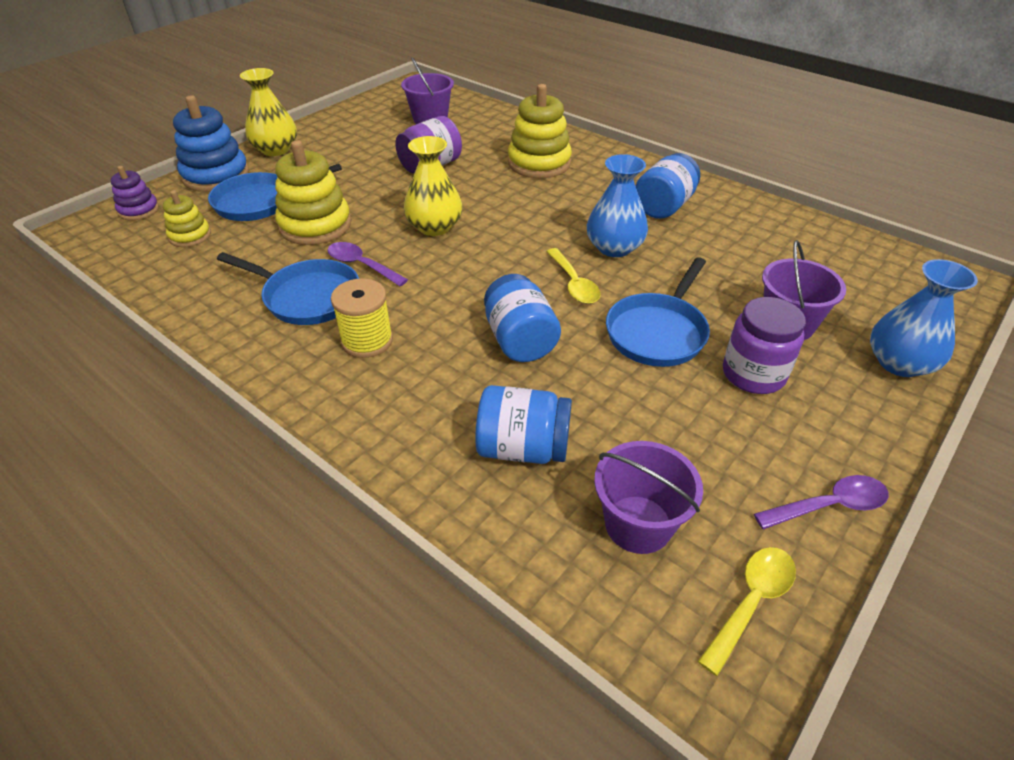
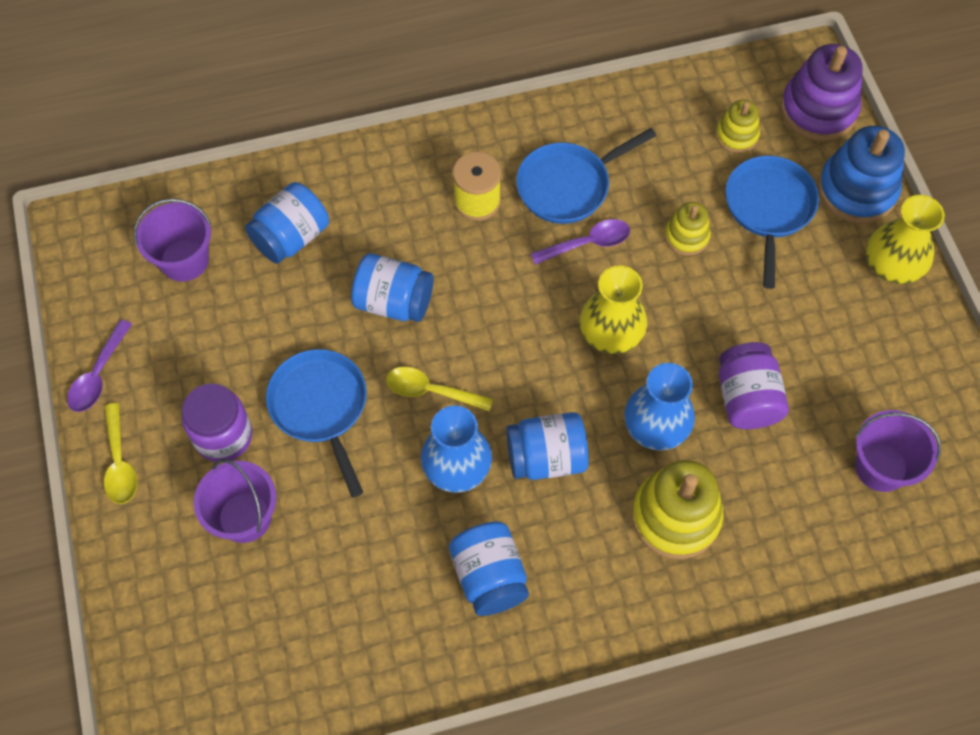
camera: 125 degrees right, 20 degrees up
purple stacking toy [111,166,159,220] -> purple stacking toy [781,44,863,141], size x1.80
yellow stacking toy [275,140,351,245] -> yellow stacking toy [665,202,711,256], size x0.56
yellow spoon [698,547,796,676] -> yellow spoon moved to [104,403,137,504]
blue vase [870,259,978,377] -> blue vase moved to [624,363,695,451]
none -> blue jar [506,412,589,480]

